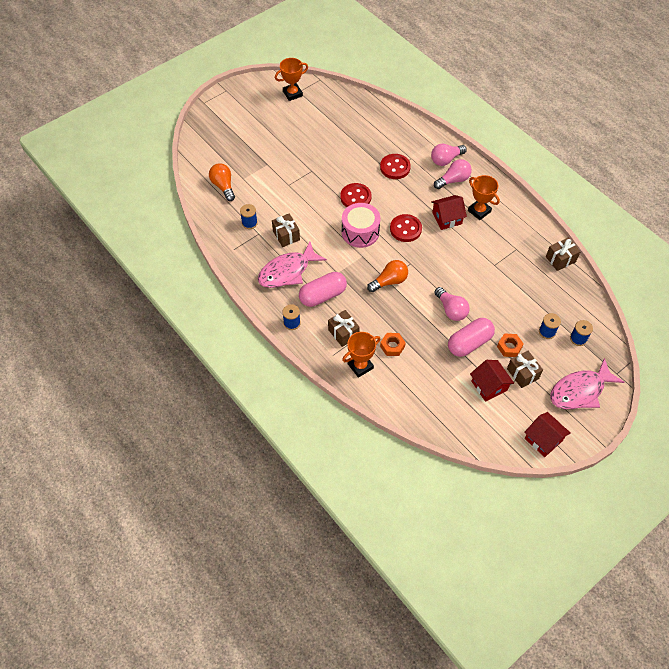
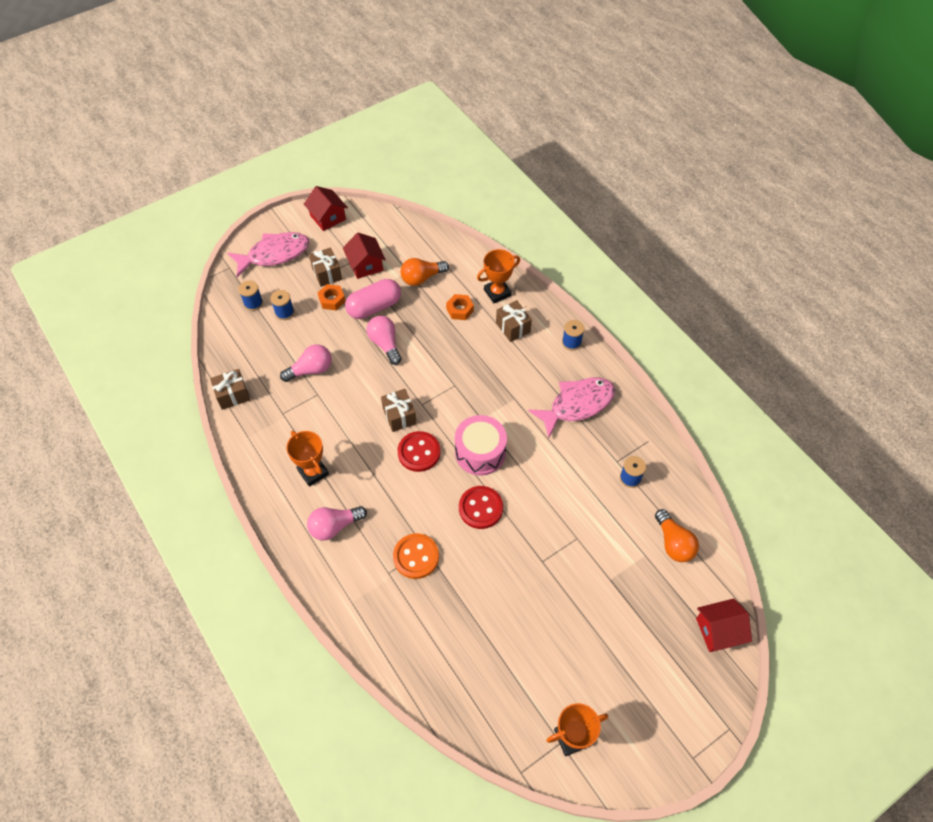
camera: 175 degrees left, 0 degrees up
brown gift [272,213,300,247] -> brown gift moved to [381,389,417,432]
pink capsule [299,272,347,307] -> none
orange light bulb [367,260,408,292] -> orange light bulb moved to [401,258,449,286]
red button [380,154,411,179] -> orange button [393,533,439,579]
pink light bulb [431,144,467,166] -> pink light bulb moved to [280,344,332,382]
red house [431,195,467,230] -> red house moved to [696,599,752,652]

